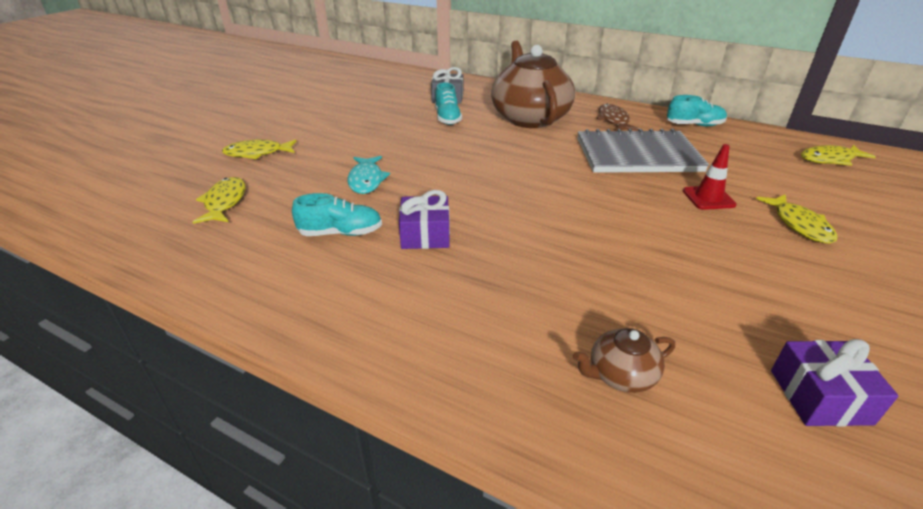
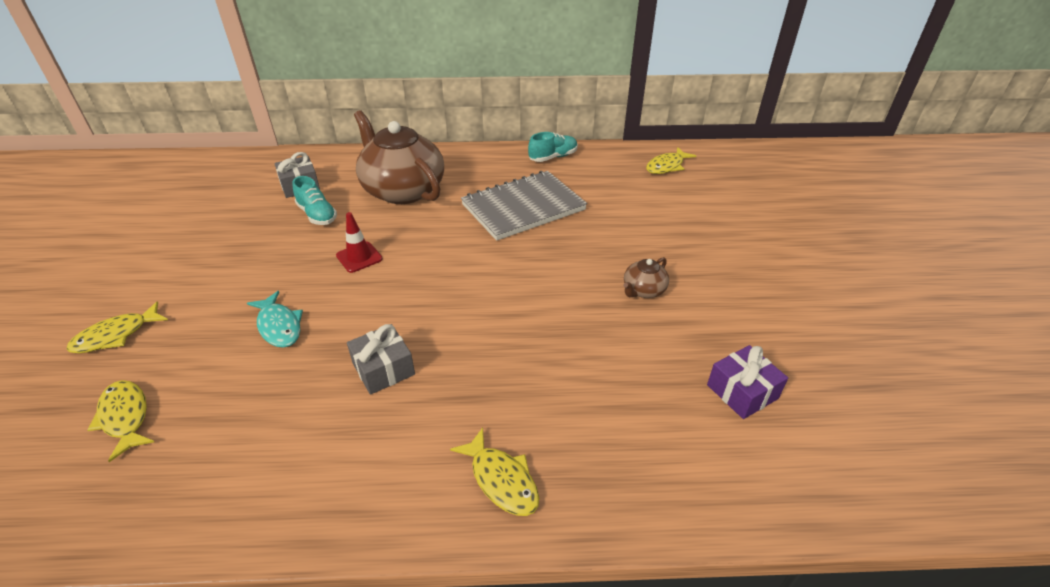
camera: 30 degrees left, 5 degrees up
turquoise shoe [292,193,382,236] -> none
purple gift [399,190,450,249] -> grey gift [347,324,415,395]
brown teapot [573,328,675,393] -> brown teapot moved to [623,257,669,298]
brown fish [597,104,639,131] -> none
red traffic cone [683,144,737,210] -> red traffic cone moved to [336,212,383,273]
yellow fish [756,194,838,244] -> yellow fish moved to [450,427,539,516]

